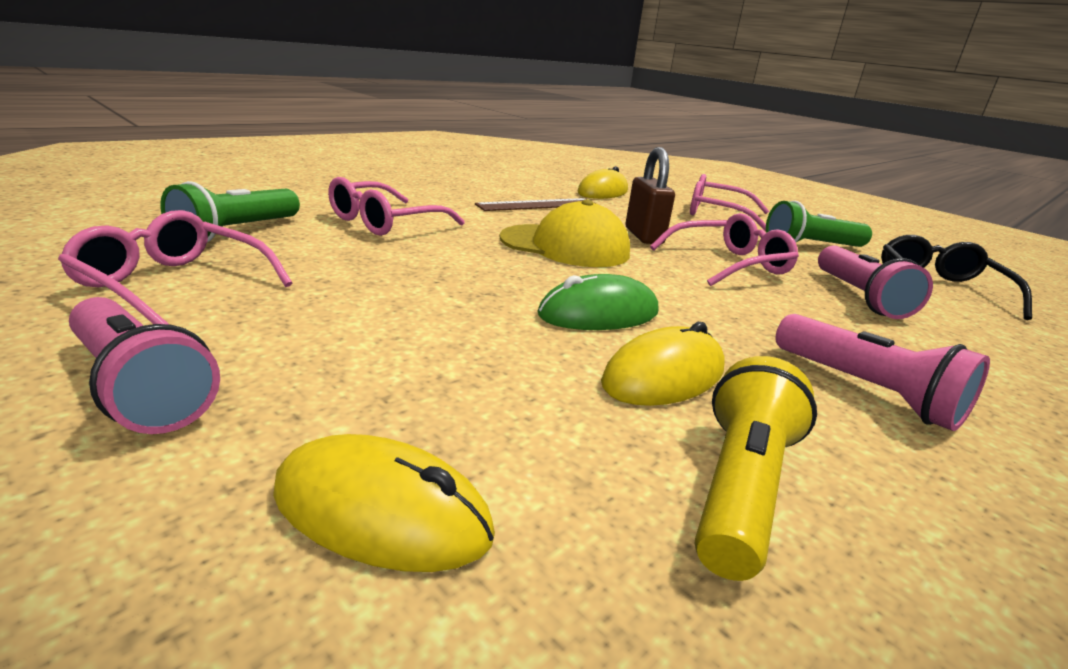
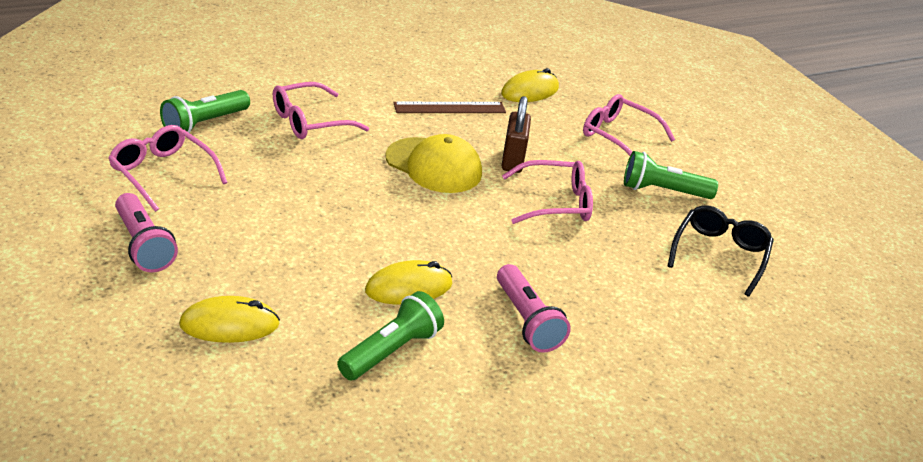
camera: 15 degrees right, 10 degrees up
yellow mouse [273,434,495,572] -> yellow mouse turned 45 degrees counterclockwise [179,296,280,343]
green mouse [537,274,658,330] -> none
yellow flashlight [695,356,817,581] -> green flashlight [337,291,444,380]
pink flashlight [818,245,933,319] -> none

